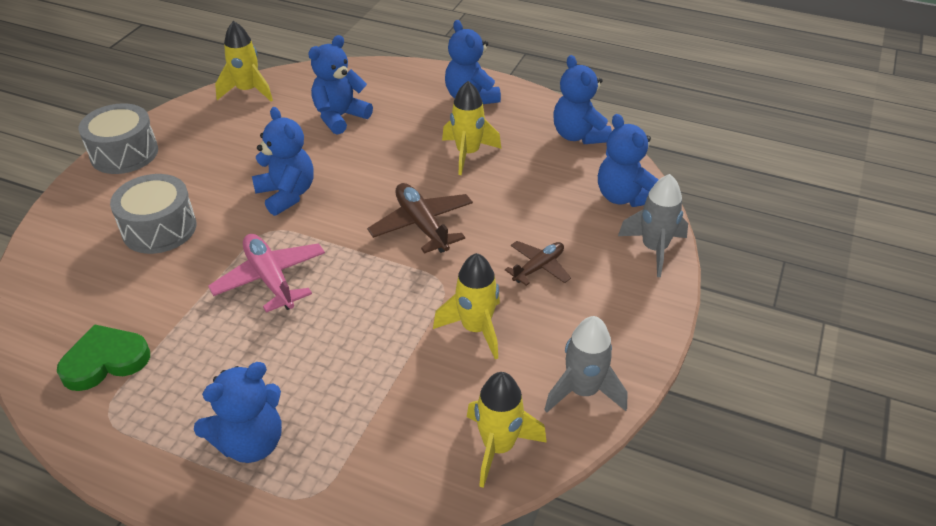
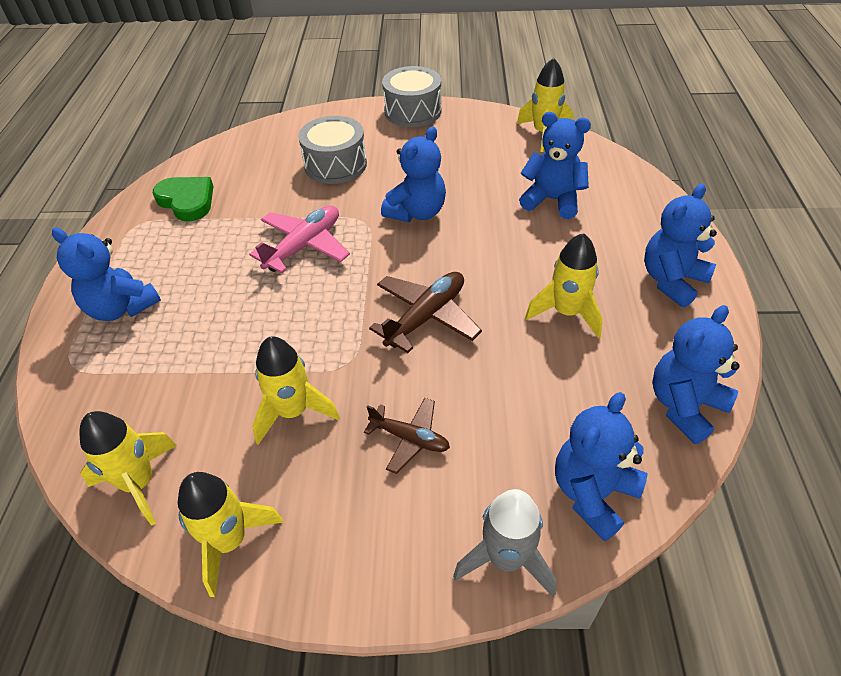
camera: 70 degrees right, 5 degrees up
grey rocket [544,316,627,413] -> yellow rocket [178,472,283,597]

